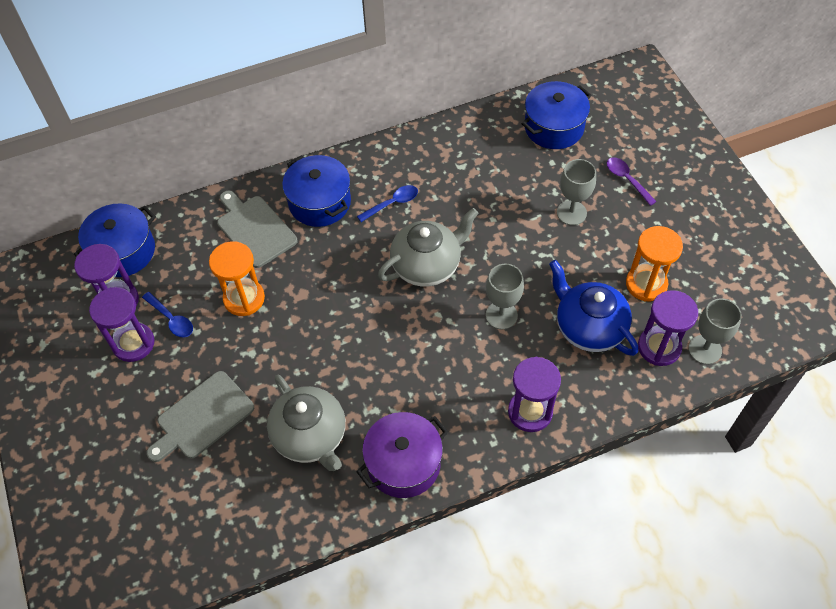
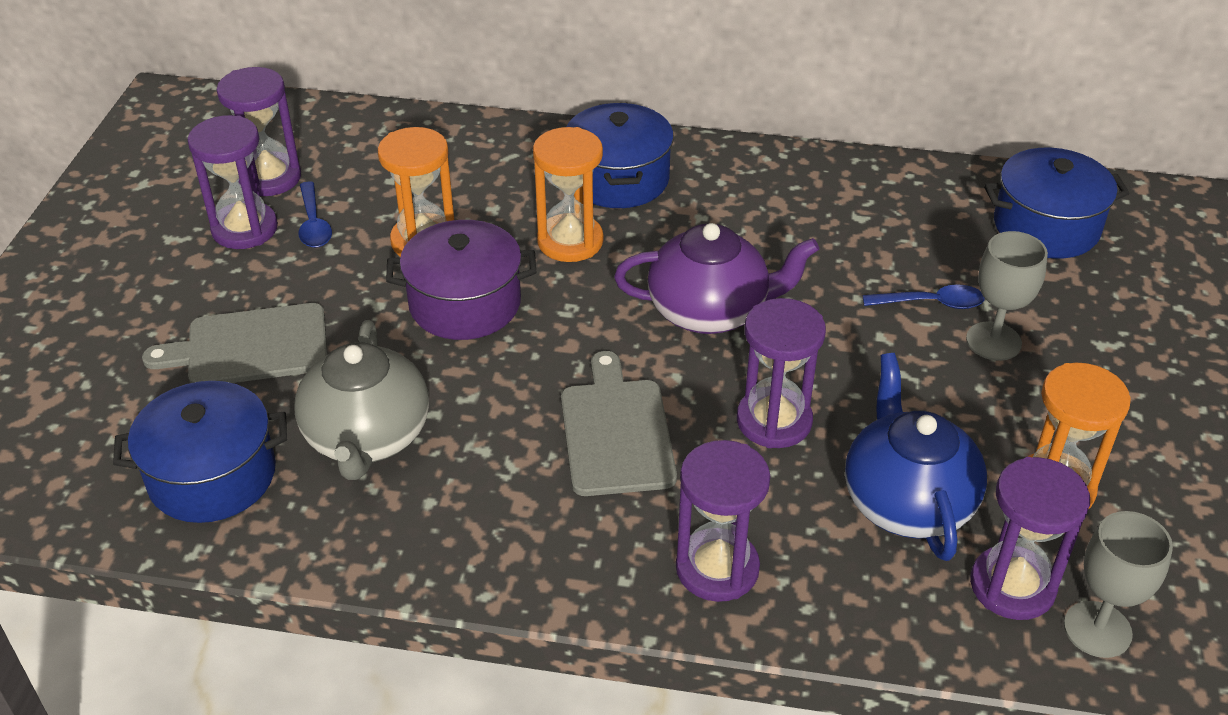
camera: 30 degrees right, 15 degrees down
blue pot [74,203,156,277] -> blue pot moved to [113,381,287,523]
grey cutting board [217,191,298,268] -> grey cutting board moved to [561,351,677,496]
blue spoon [357,185,418,222] -> blue spoon moved to [863,284,985,309]
purple pot [357,412,448,498] -> purple pot moved to [386,220,536,340]
grey teapot [378,208,478,287] -> purple teapot [614,223,819,334]
grey goblet [486,264,524,329] -> purple hourglass [737,298,826,448]
purple spoon [607,157,657,206] -> none
none -> orange hourglass [533,127,603,262]

